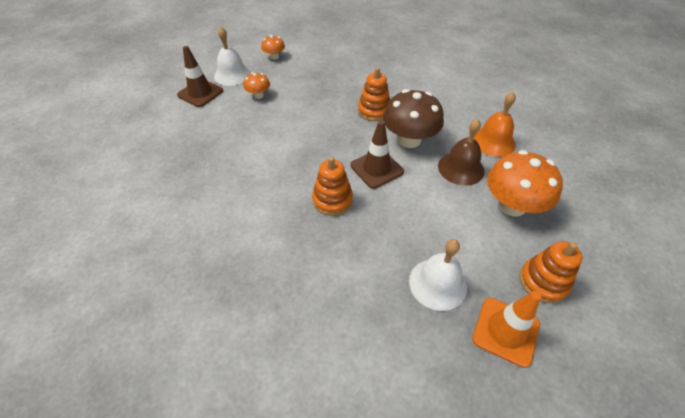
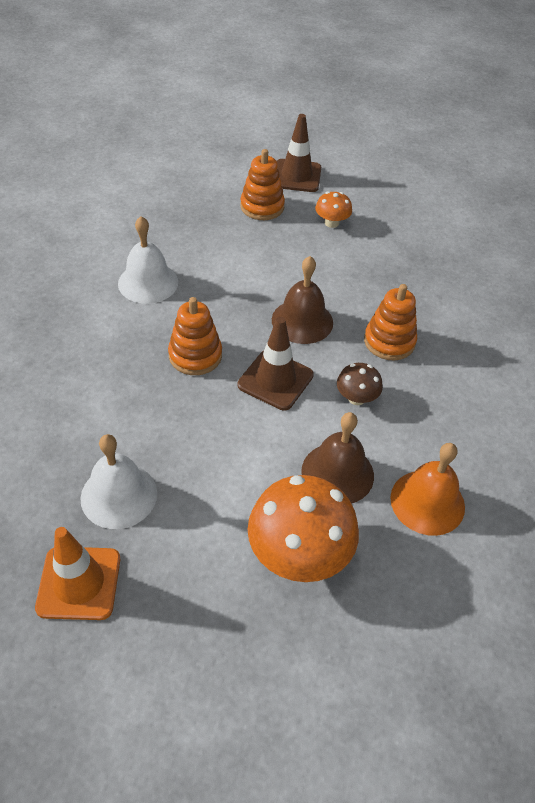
camera: 60 degrees right, 0 degrees up
white bell [214,27,251,86] -> white bell moved to [118,216,178,304]
orange mushroom [261,35,285,60] -> none
brown mushroom [383,89,444,148] -> brown mushroom [337,363,383,405], size x0.50
orange stacking toy [519,241,583,303] -> orange stacking toy moved to [241,149,285,220]
none -> brown bell [272,256,333,344]

